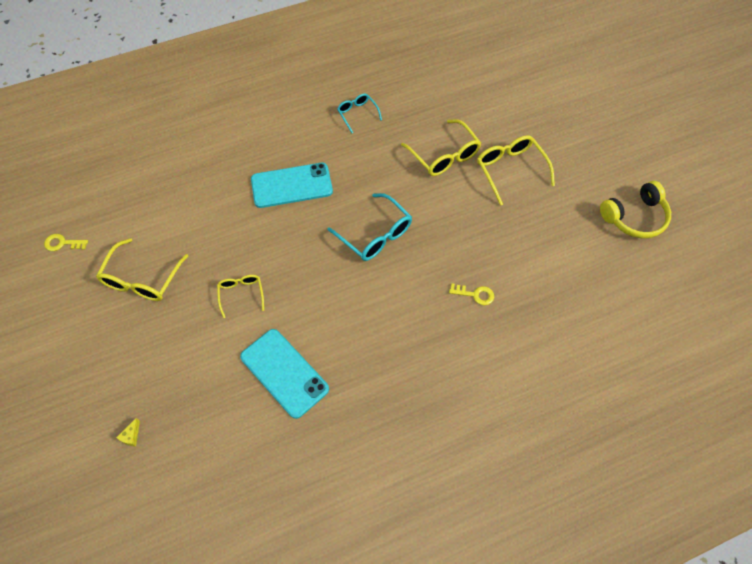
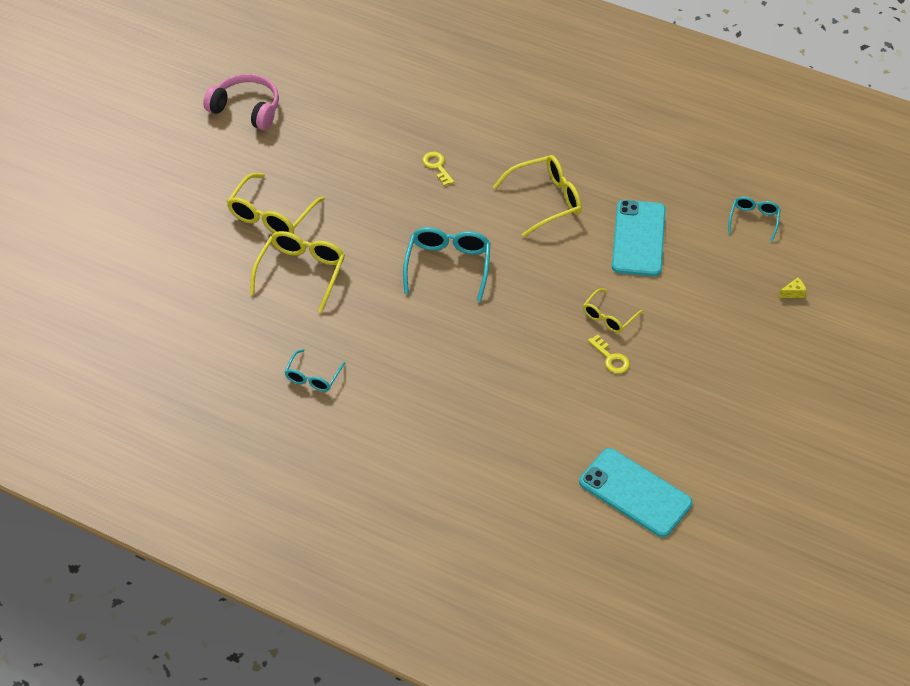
camera: 130 degrees left, 10 degrees down
yellow key [44,234,88,251] -> yellow key moved to [588,334,630,374]
yellow glasses [96,238,188,301] -> yellow glasses moved to [493,155,582,237]
turquoise phone [251,163,333,208] -> turquoise phone moved to [579,448,692,537]
yellow headphones [600,181,671,238] -> pink headphones [203,74,279,130]
none -> turquoise glasses [728,197,780,242]

